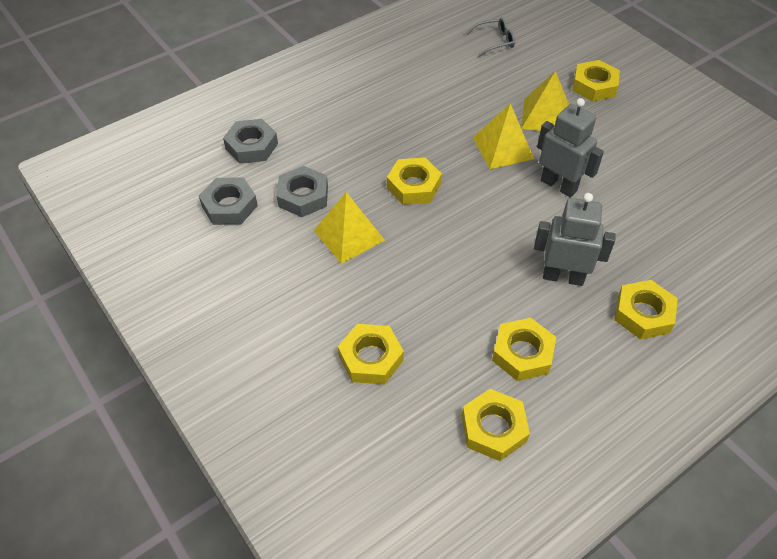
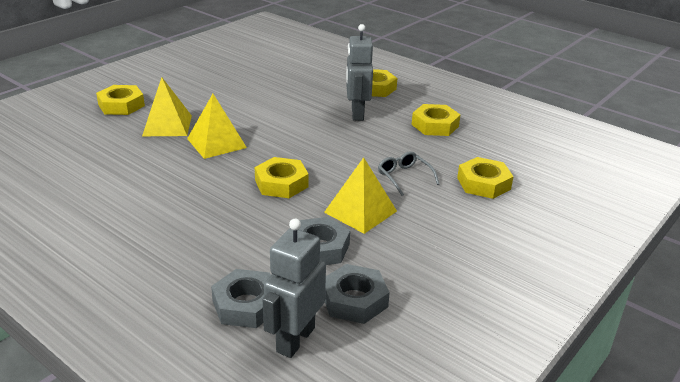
camera: 105 degrees left, 20 degrees down
yellow nut [462,389,530,461] -> none
grey glasses [466,18,515,57] -> grey glasses moved to [378,151,439,196]
grey robot [537,98,604,197] -> grey robot moved to [263,219,326,358]

